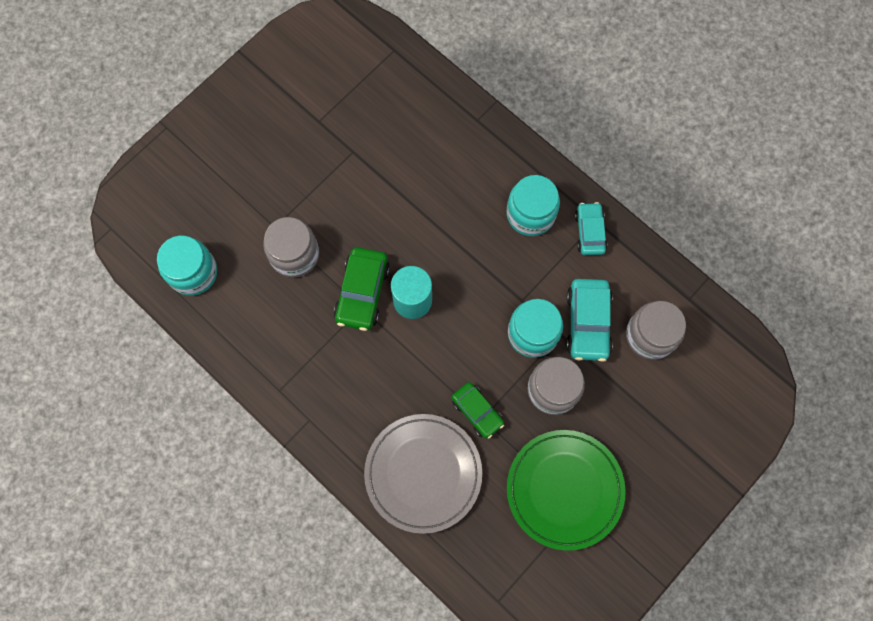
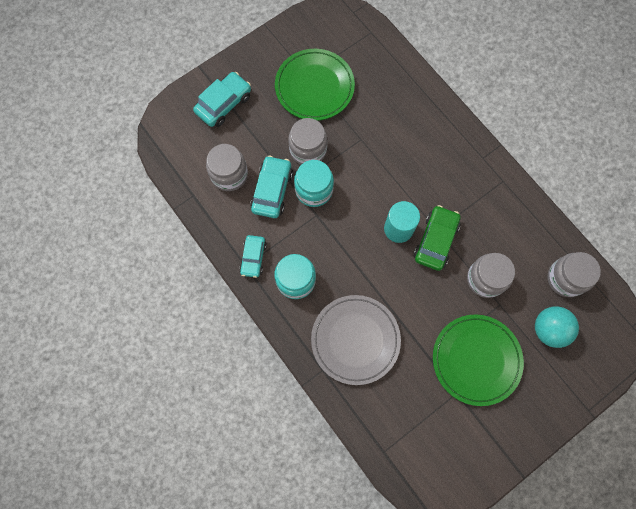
camera: 170 degrees left, 0 degrees up
turquoise jar [157,236,217,296] -> grey jar [547,252,601,297]
grey plate [364,414,482,534] -> grey plate moved to [311,295,401,385]
green car [452,382,504,439] -> none
none -> turquoise car [193,72,251,127]
none -> green plate [433,314,524,406]
none -> turquoise ball [535,306,579,348]

